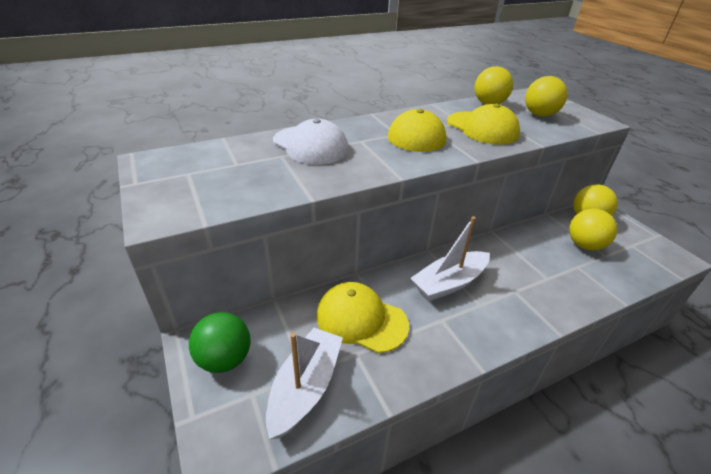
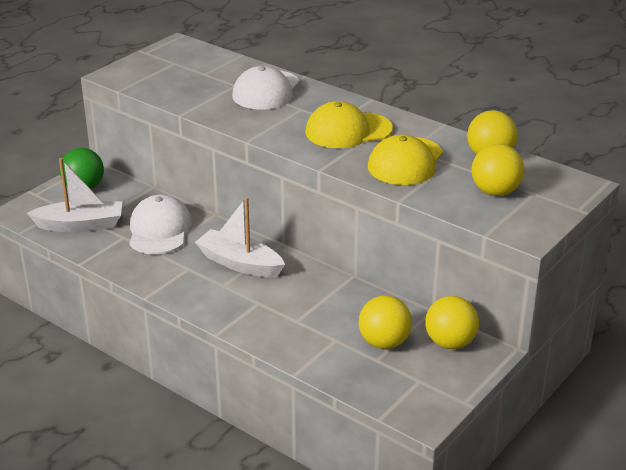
camera: 65 degrees right, 5 degrees down
yellow cap [316,282,409,353] -> white cap [129,194,192,255]

